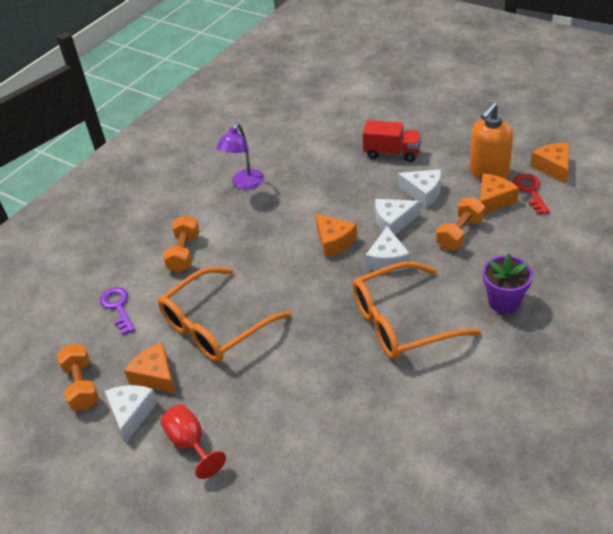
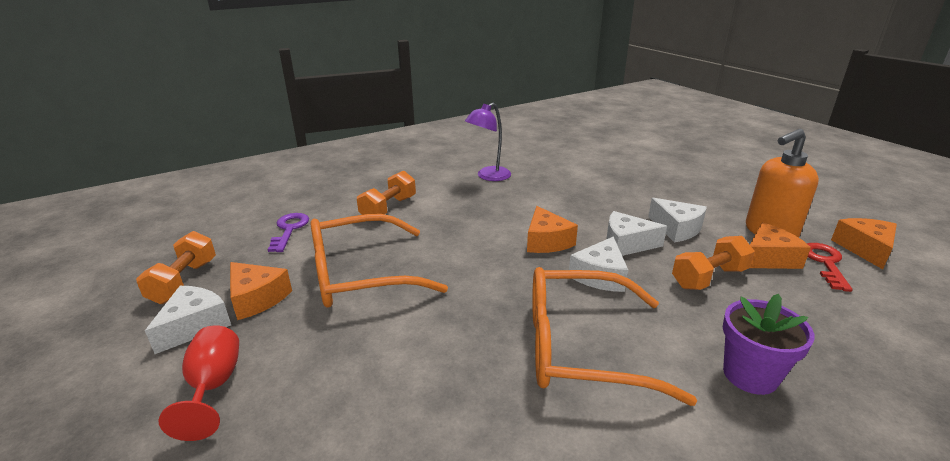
camera: 20 degrees right, 15 degrees down
orange cheese [124,342,176,394] -> orange cheese turned 150 degrees clockwise [230,262,292,320]
red truck [362,120,421,162] -> none

